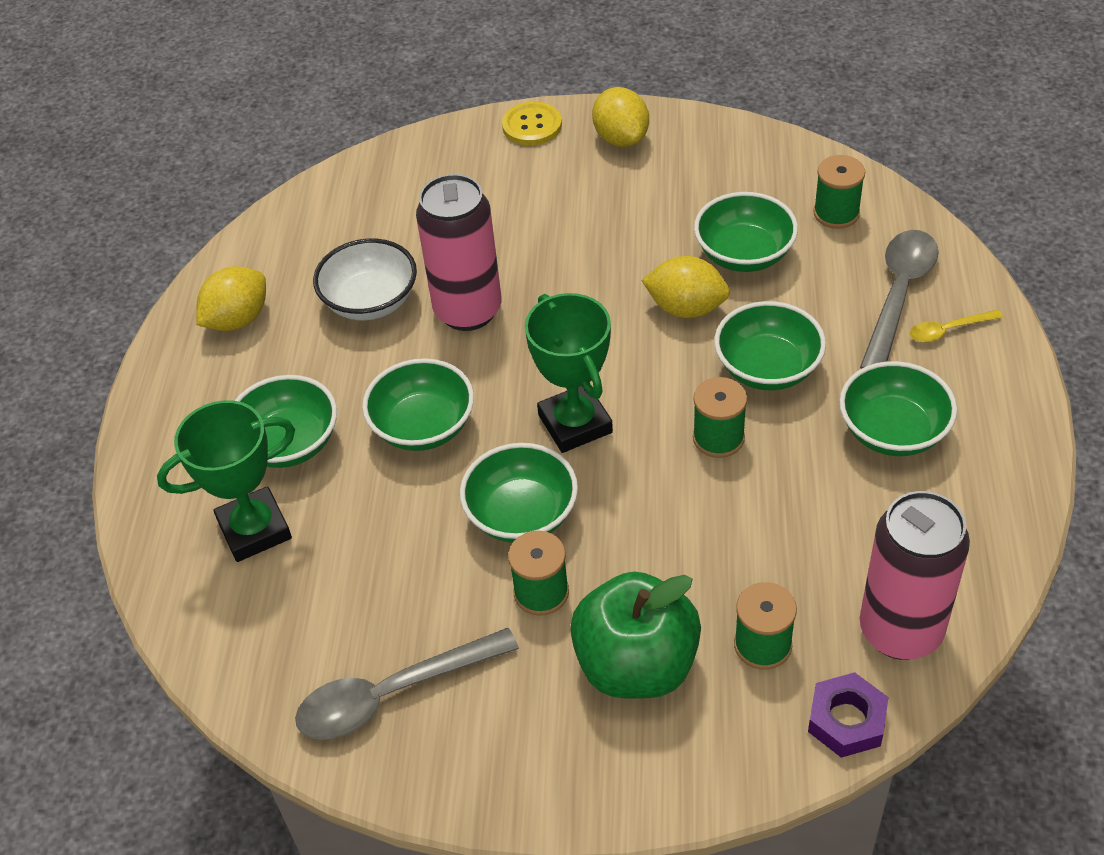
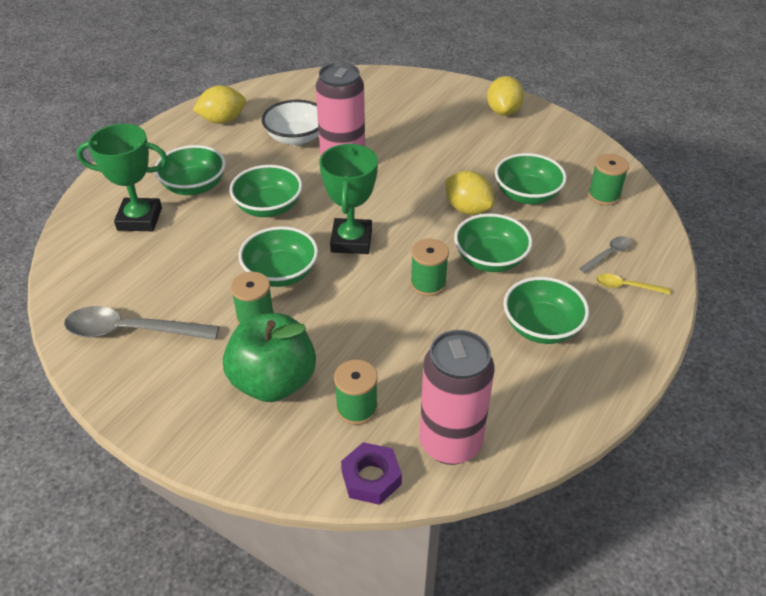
camera: 25 degrees right, 5 degrees down
yellow button [502,102,562,146] -> none
grey spoon [860,230,939,369] -> grey spoon [579,236,632,273], size x0.50

